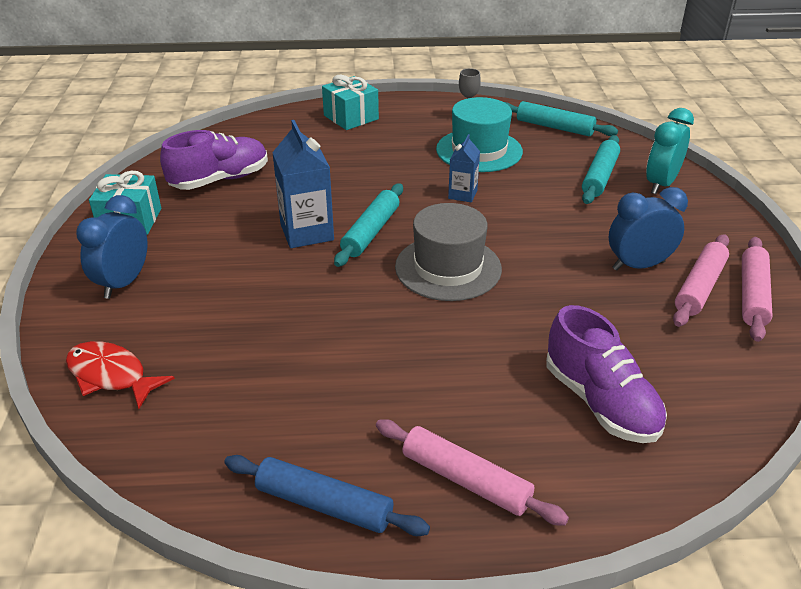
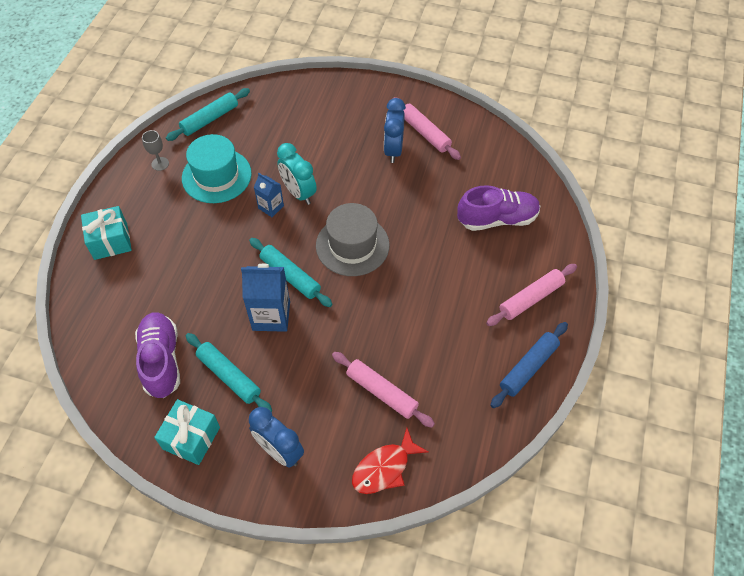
camera: 70 degrees left, 20 degrees up
turquoise rolling pin [582,135,620,204] -> turquoise rolling pin moved to [186,333,272,412]
turquoise clock [646,108,694,194] -> turquoise clock moved to [277,143,317,205]
pink rolling pin [742,237,773,342] -> pink rolling pin moved to [332,352,435,428]

